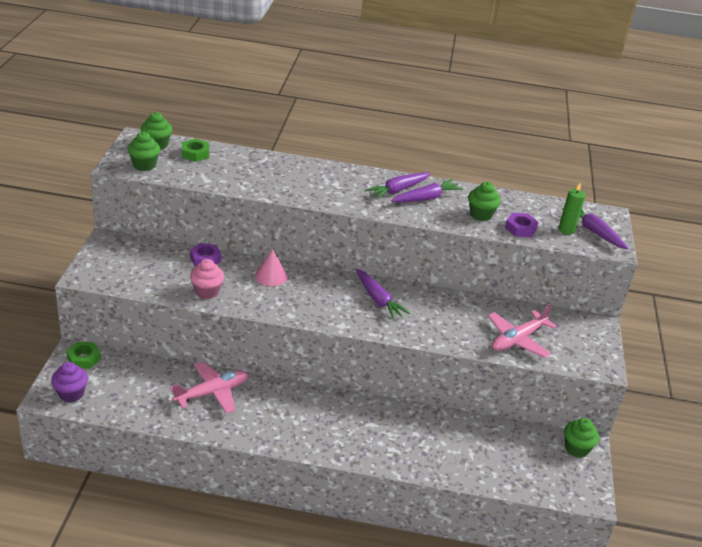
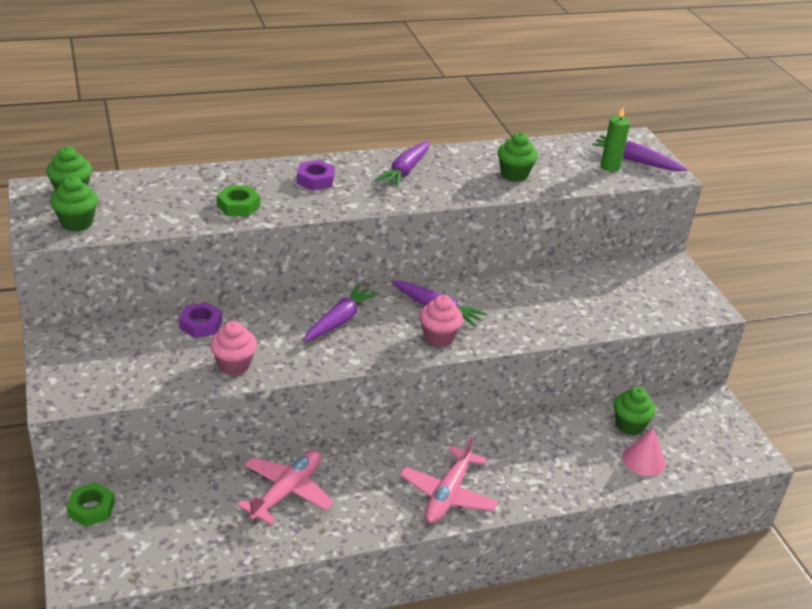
camera: 25 degrees left, 0 degrees up
purple cupcake [51,362,88,403] -> none
green nut [182,139,209,162] -> green nut moved to [217,186,260,216]
pink cone [255,249,287,286] -> pink cone moved to [623,428,666,476]
purple carrot [391,179,463,202] -> purple carrot moved to [303,284,379,342]
pink plane [488,305,557,358] -> pink plane moved to [400,435,498,523]
purple nut [505,213,539,237] -> purple nut moved to [297,160,335,191]
green cupcake [564,418,599,458] -> green cupcake moved to [614,387,656,436]
none -> pink cupcake [419,295,463,347]

